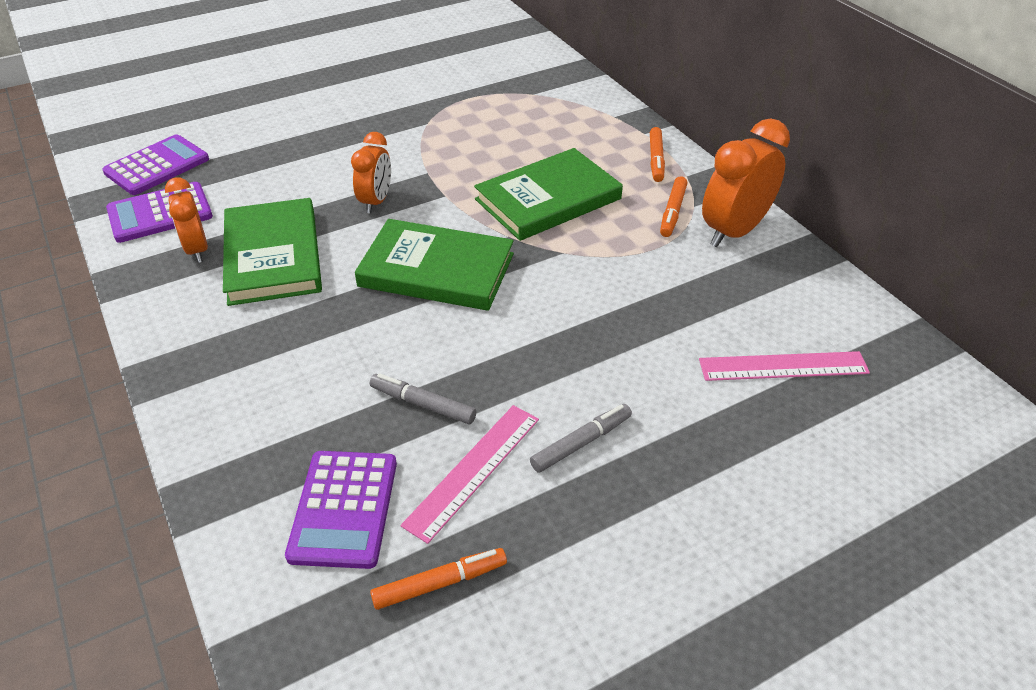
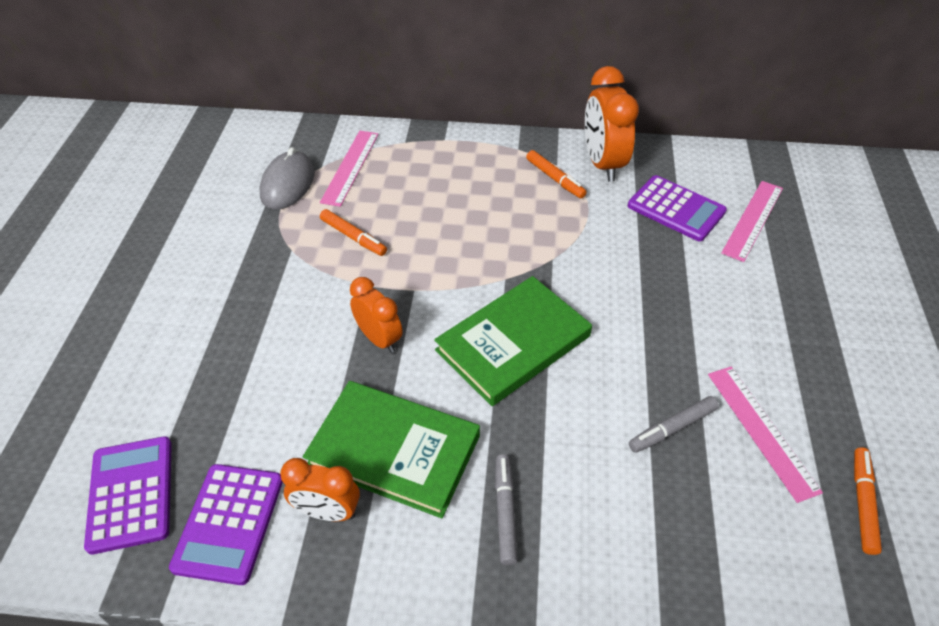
camera: 55 degrees left, 5 degrees up
purple calculator [285,451,397,569] -> purple calculator moved to [628,175,727,241]
green book [474,148,623,241] -> none
grey marker [530,404,632,473] -> grey marker moved to [495,454,518,565]
orange marker [650,127,665,182] -> orange marker moved to [320,209,387,256]
none -> grey mouse [260,147,315,210]
none -> pink ruler [320,131,379,207]

